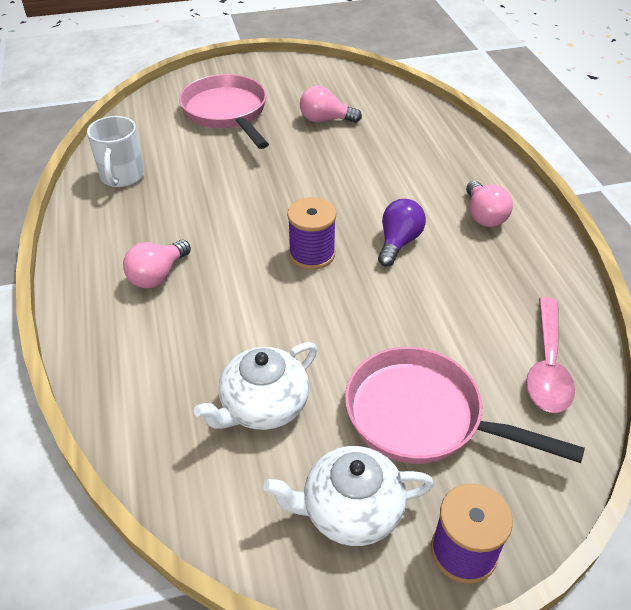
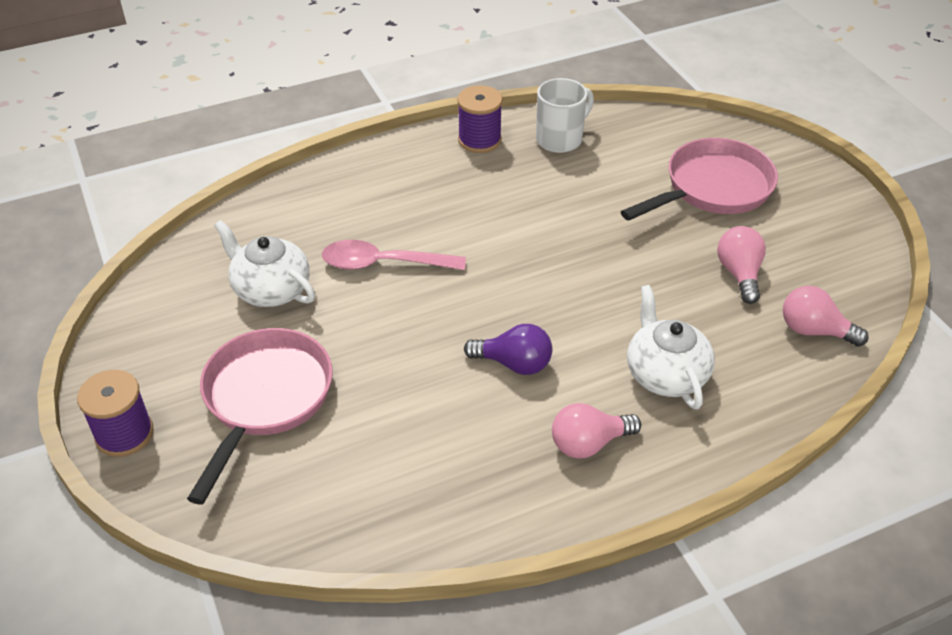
camera: 80 degrees right, 0 degrees up
white mug [87,116,144,187] -> white mug turned 150 degrees clockwise [536,78,594,153]
pink light bulb [123,240,191,288] -> pink light bulb moved to [783,286,869,347]
white teapot [263,446,434,546] -> white teapot moved to [627,285,715,410]
purple spool [287,197,336,270] -> purple spool moved to [457,85,503,153]
pink spoon [526,297,575,413] -> pink spoon moved to [322,240,466,270]

